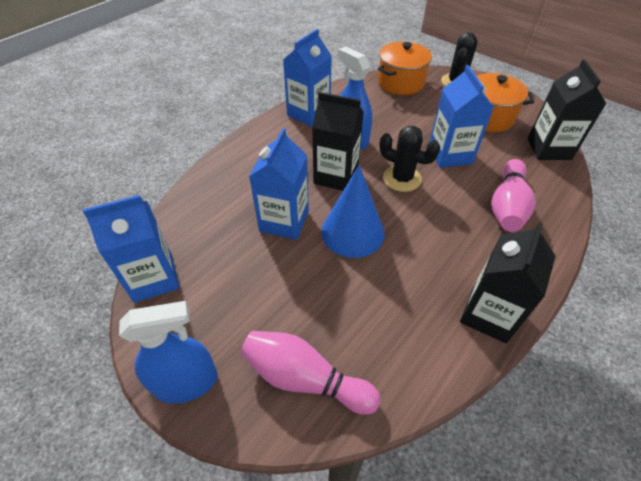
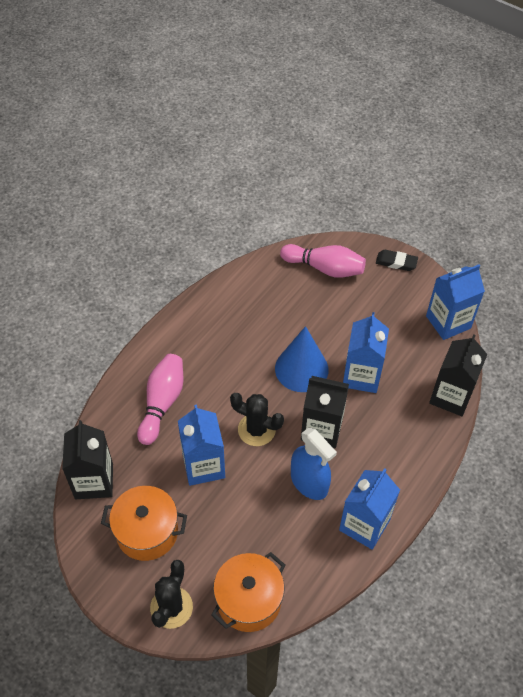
camera: 175 degrees right, 5 degrees up
blue spray bottle [119,301,218,404] -> black eraser [376,250,418,271]
black carton [460,223,556,344] -> black carton moved to [429,334,488,416]

